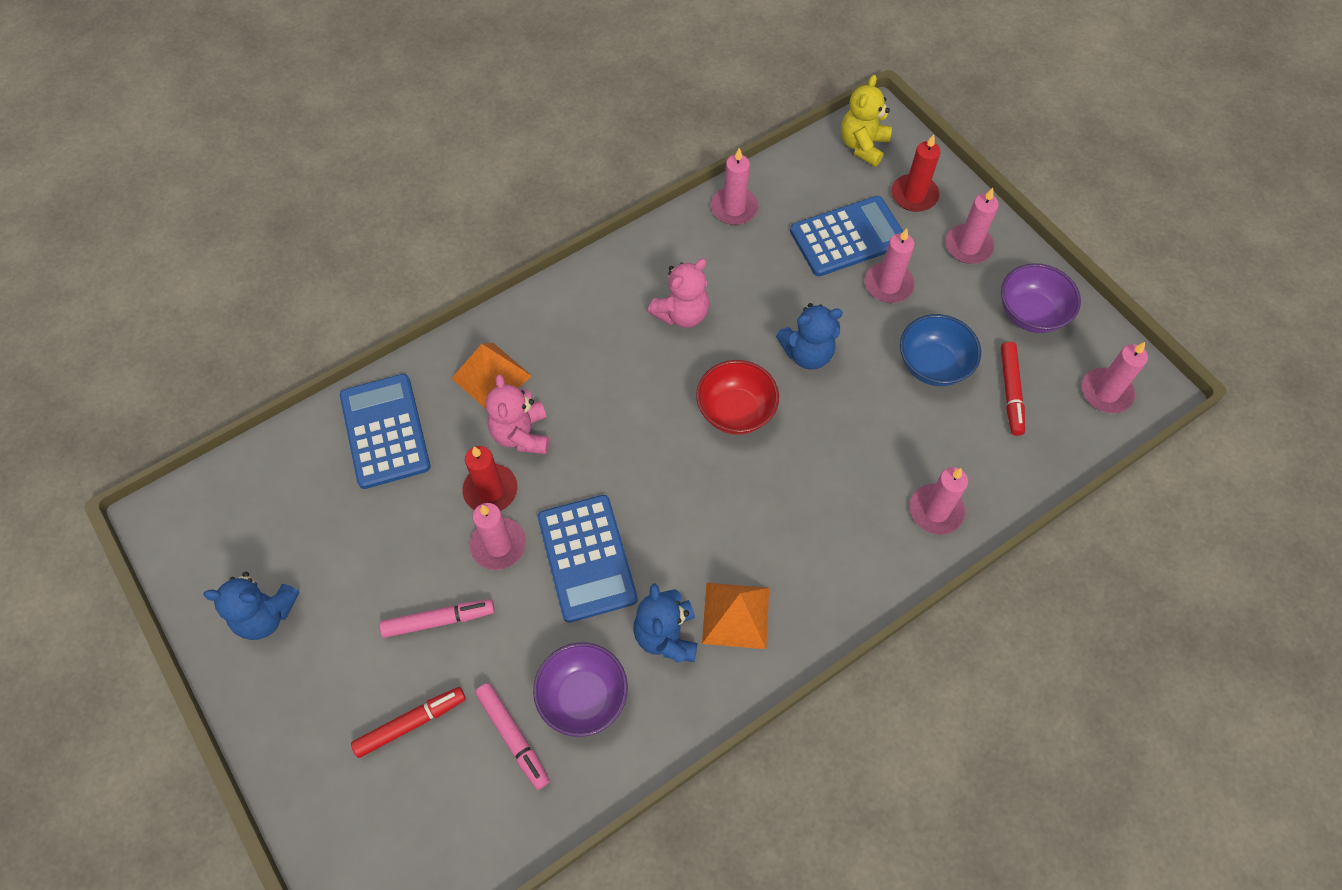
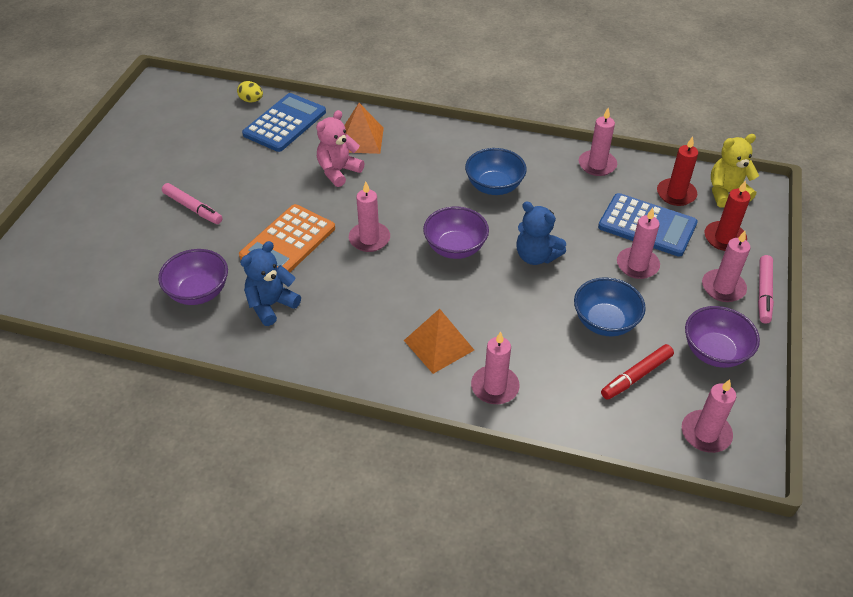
camera: 50 degrees right, 15 degrees down
blue teddy bear [203,572,300,640] -> none
red marker [351,687,466,758] -> none
red candle [462,446,518,511] -> red candle moved to [657,136,698,206]
pink candle [470,503,526,570] -> pink candle moved to [349,181,390,252]
pink marker [475,683,549,790] -> pink marker moved to [758,255,774,324]
blue calculator [538,495,638,623] -> orange calculator [239,204,335,272]
pink teddy bear [648,259,709,328] -> blue bowl [465,148,527,195]
red bowl [696,360,779,435] -> purple bowl [423,206,489,259]
orange pyramid [702,583,769,649] -> orange pyramid moved to [404,309,474,374]
none -> yellow egg [237,81,263,102]

